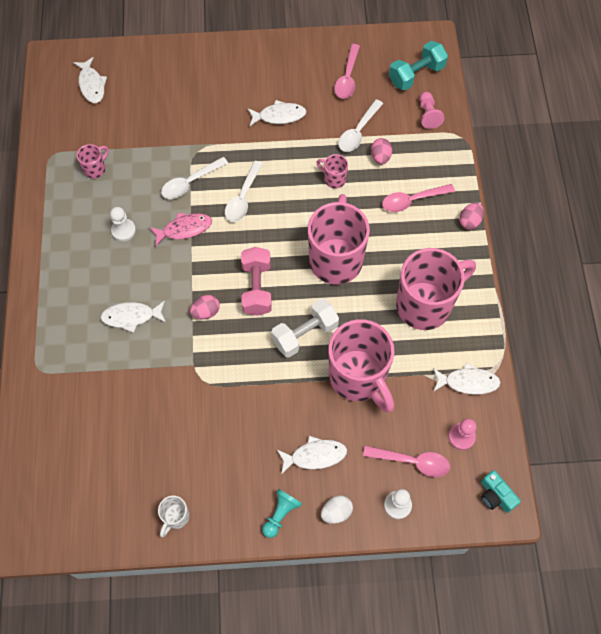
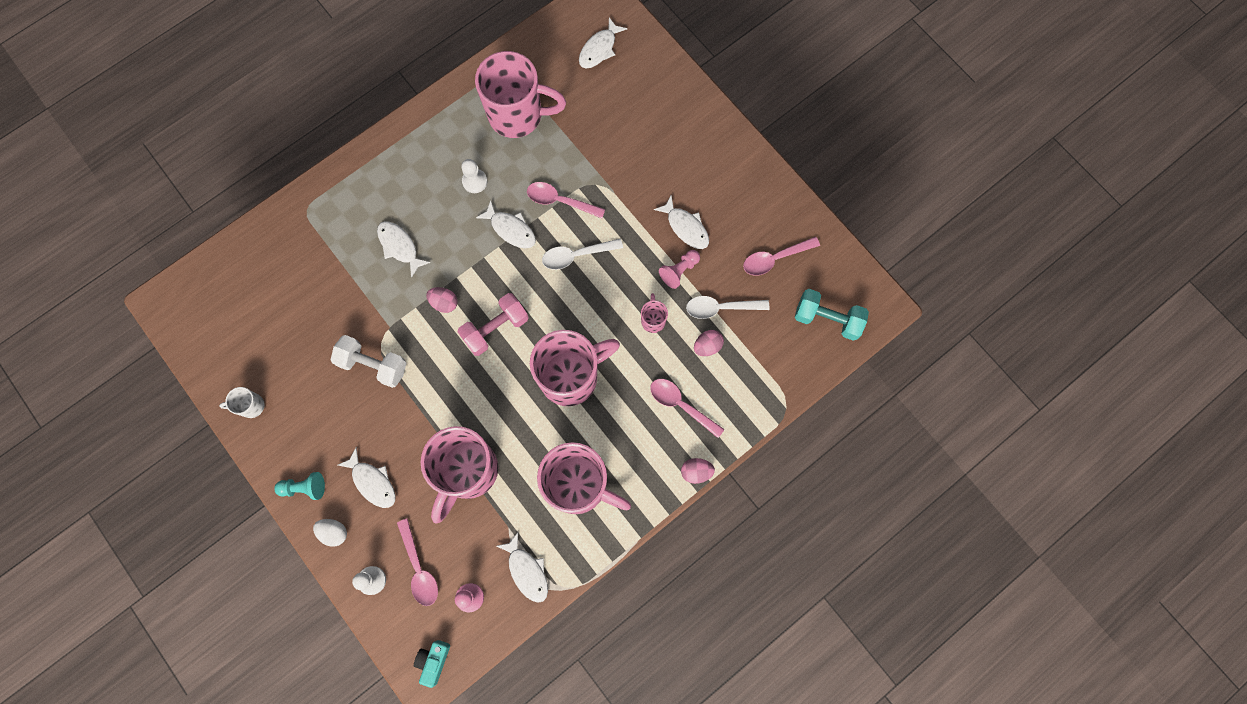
camera: 55 degrees right, 10 degrees up
pink mug [77,144,109,179] -> pink mug [475,51,566,138], size x2.34
pink fish [150,213,212,247] -> white fish [476,200,536,248]
white spoon [161,157,228,199] -> pink spoon [527,182,605,218]
white dumbbell [271,298,339,357] -> white dumbbell moved to [331,335,406,388]
pink pawn [419,92,444,129] -> pink pawn moved to [659,250,700,289]

